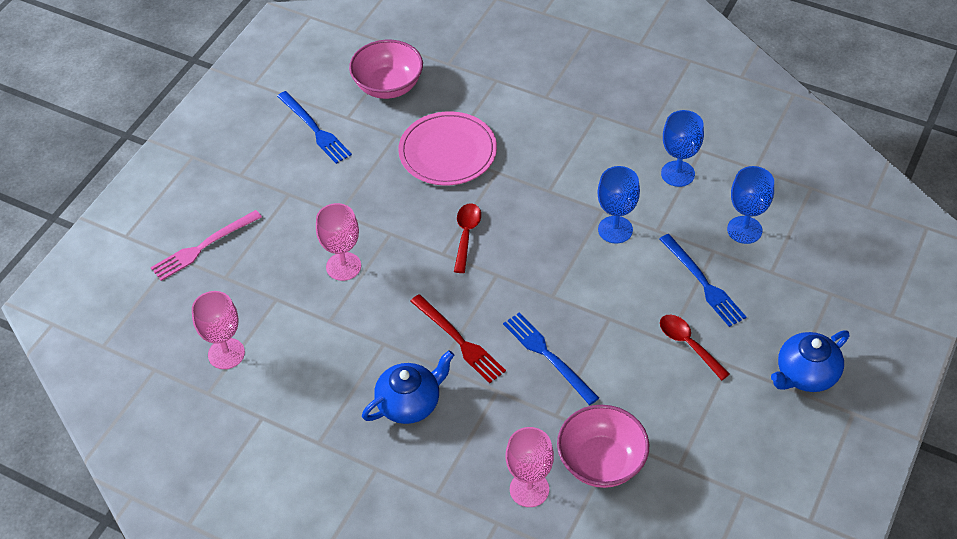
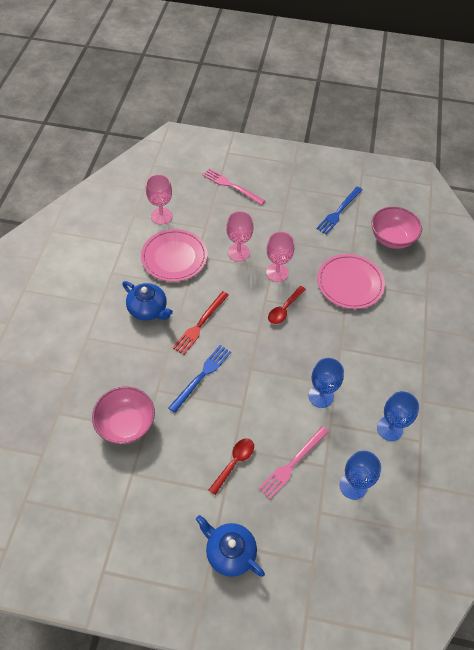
camera: 70 degrees right, 5 degrees up
red spoon [454,203,481,273] -> red spoon turned 135 degrees clockwise [268,286,306,324]
pink goblet [505,427,554,507] -> pink goblet moved to [266,232,294,282]
blue fork [659,234,746,327] -> pink fork [258,426,329,499]
none -> pink plate [141,229,207,282]

